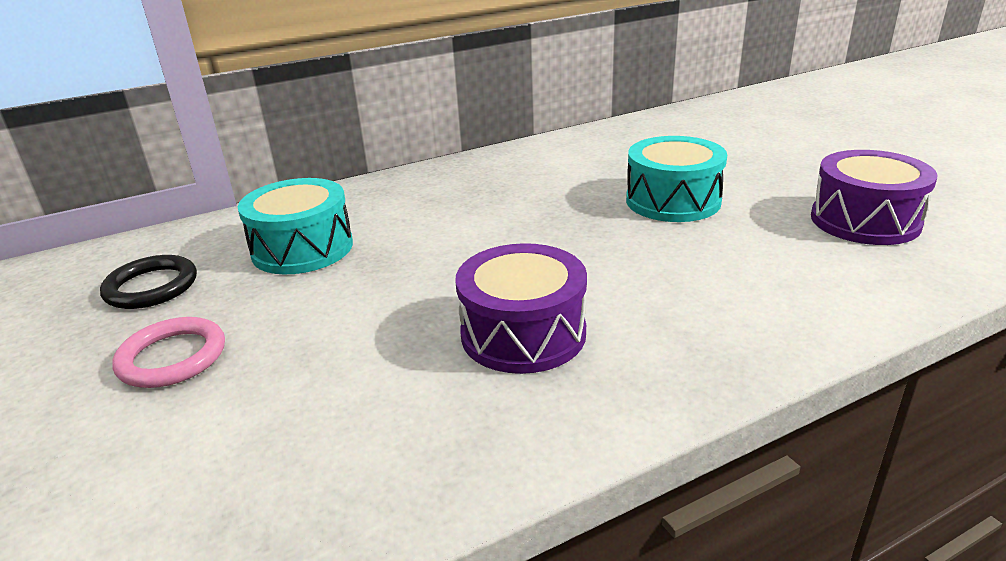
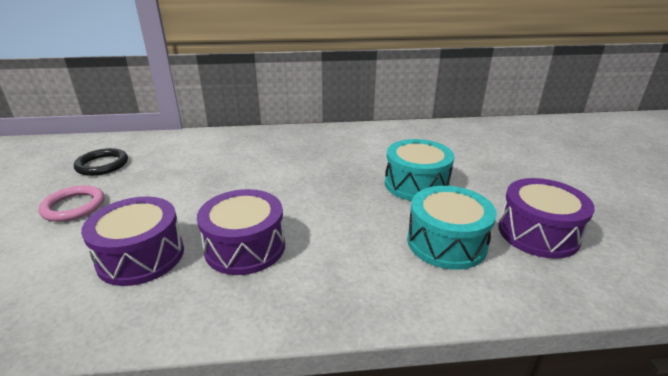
camera: 20 degrees right, 0 degrees up
turquoise drum [238,178,353,274] -> turquoise drum moved to [407,186,497,270]
none -> purple drum [81,197,184,286]

